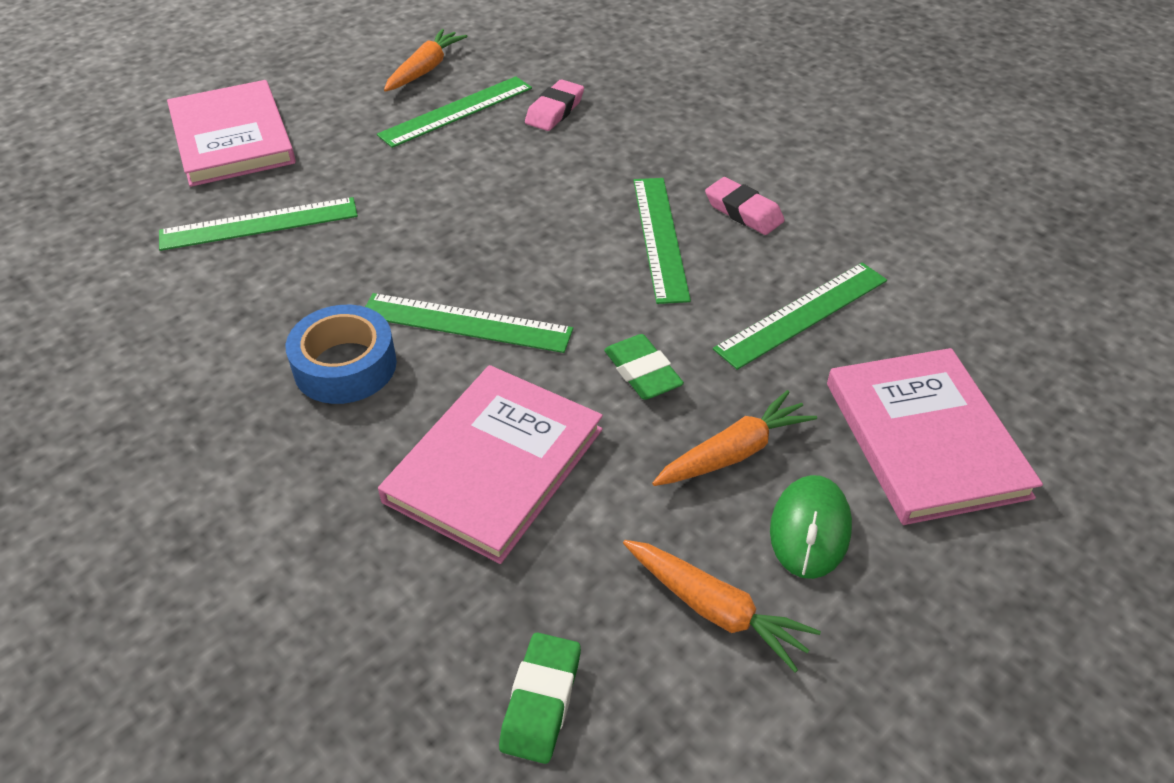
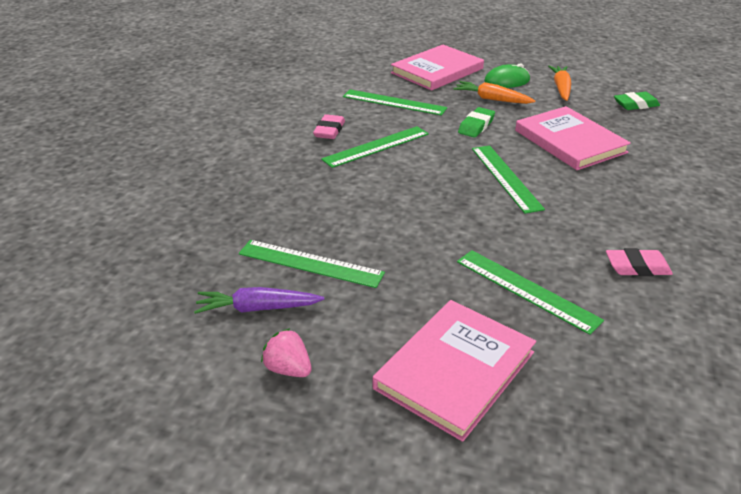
camera: 120 degrees left, 10 degrees down
blue tape [286,305,397,404] -> none
pink book [378,365,603,564] -> pink book turned 60 degrees clockwise [515,106,631,170]
orange carrot [384,29,467,92] -> purple carrot [194,287,324,314]
pink eraser [525,80,584,131] -> pink eraser moved to [606,248,673,276]
none -> pink strawberry [261,328,312,377]

